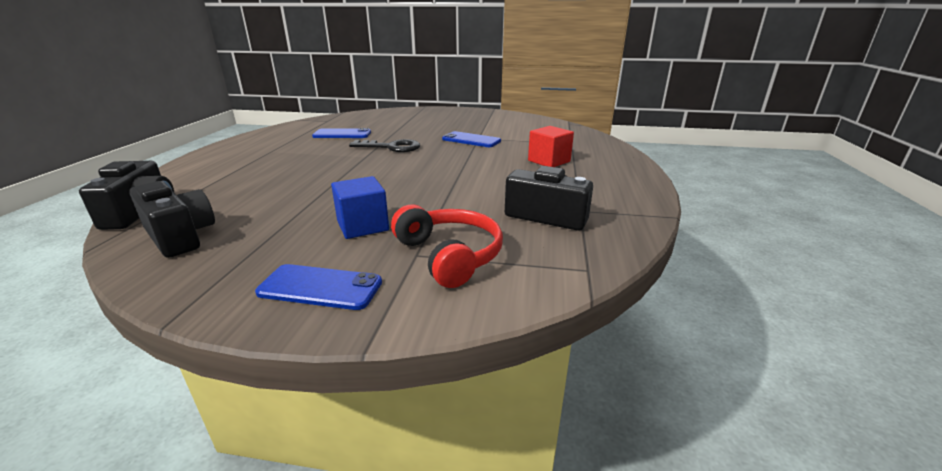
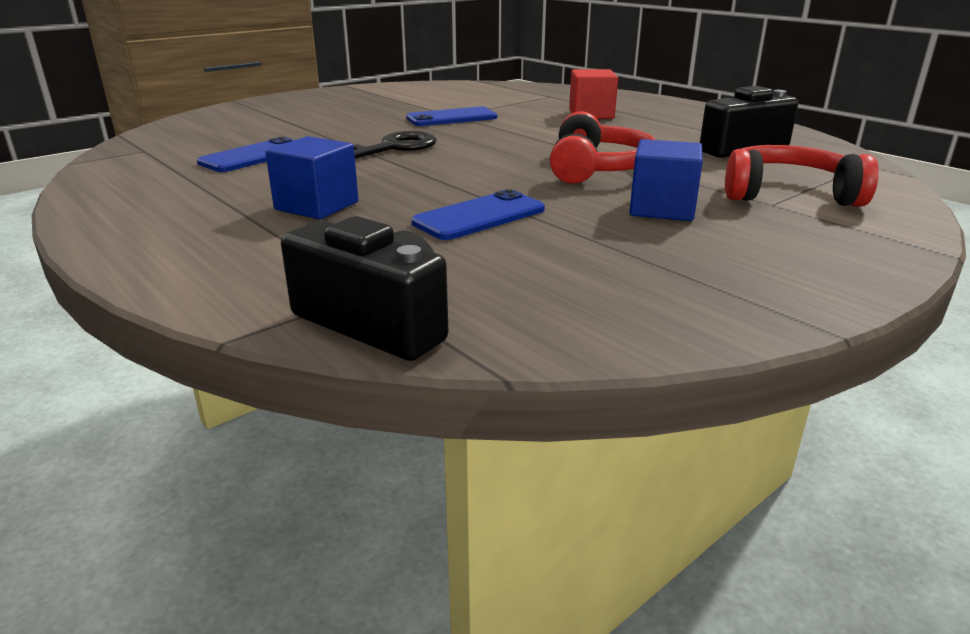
camera: 50 degrees left, 0 degrees up
black camera [129,181,215,258] -> none
blue phone [255,264,382,310] -> blue phone moved to [411,189,545,240]
none -> blue cube [265,136,359,219]
none -> red headphones [550,111,655,184]

